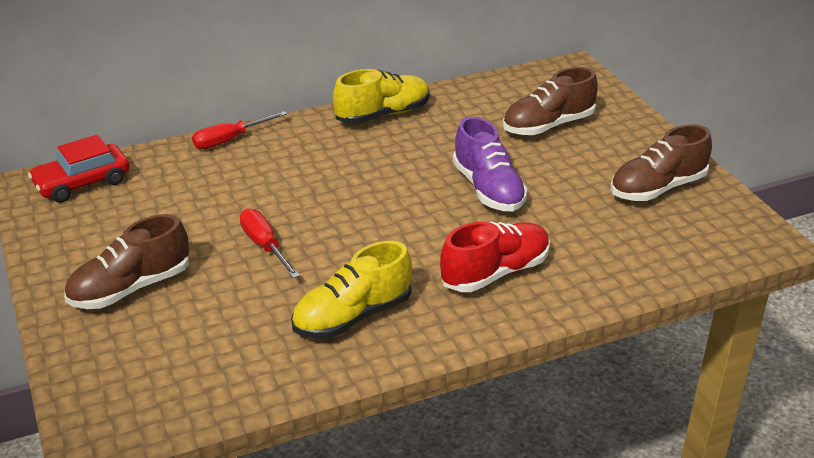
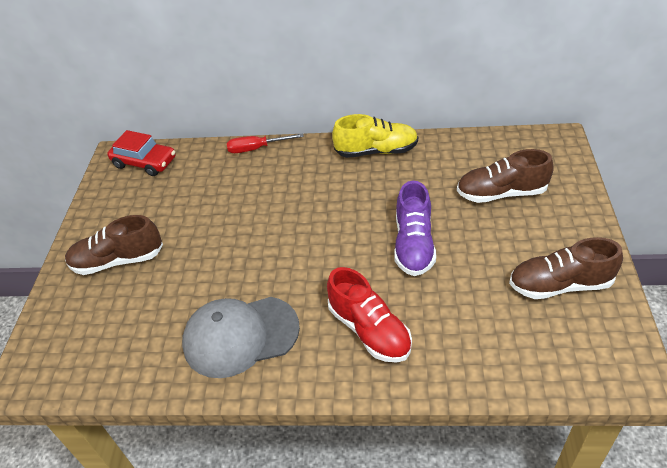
camera: 30 degrees right, 10 degrees up
red car [28,135,129,203] -> red car turned 150 degrees counterclockwise [107,130,176,176]
red screwdriver [240,209,300,278] -> none
yellow shoe [291,241,412,339] -> grey cap [182,297,300,378]
red shoe [440,221,550,292] -> red shoe turned 60 degrees clockwise [327,267,412,363]

